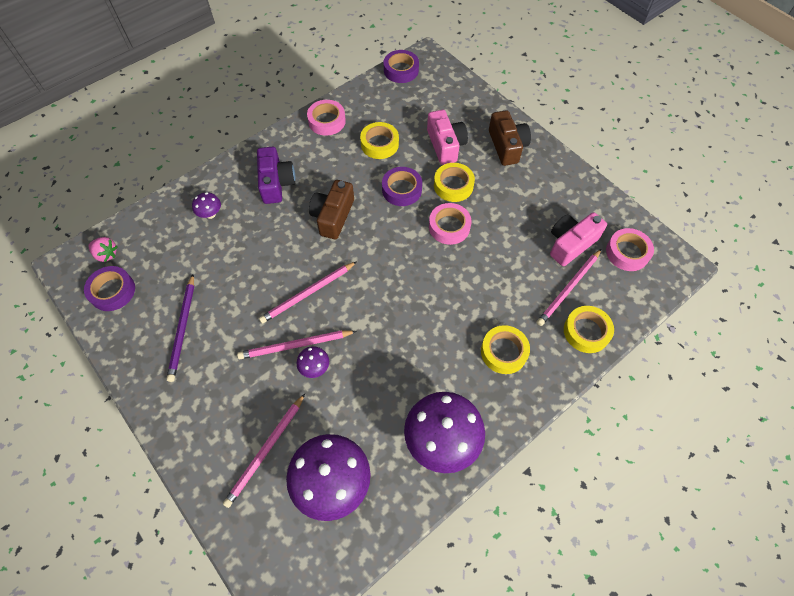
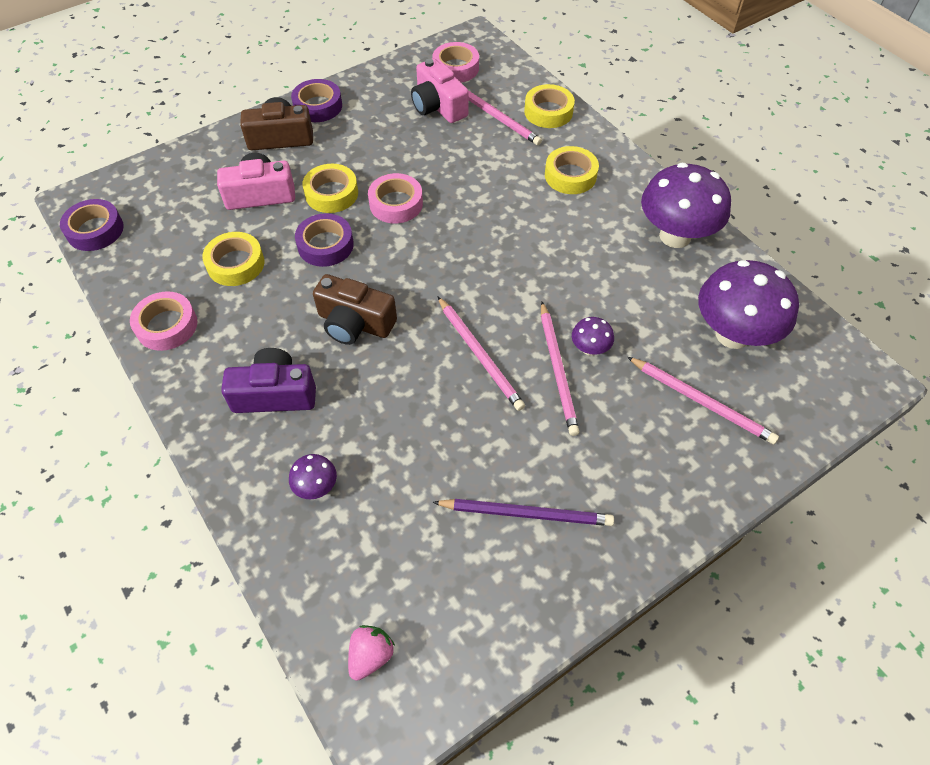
camera: 85 degrees left, 5 degrees down
purple tape [84,266,135,311] -> purple tape moved to [291,79,342,122]

